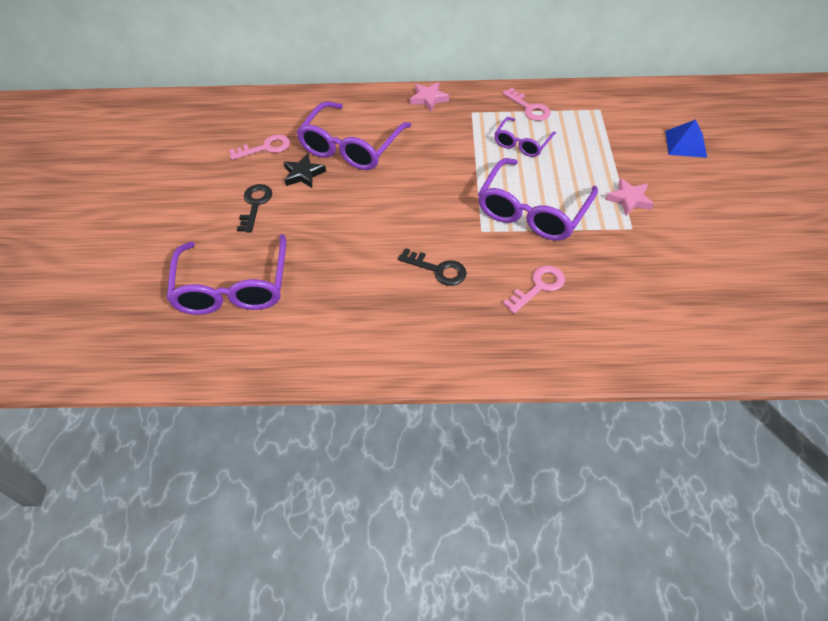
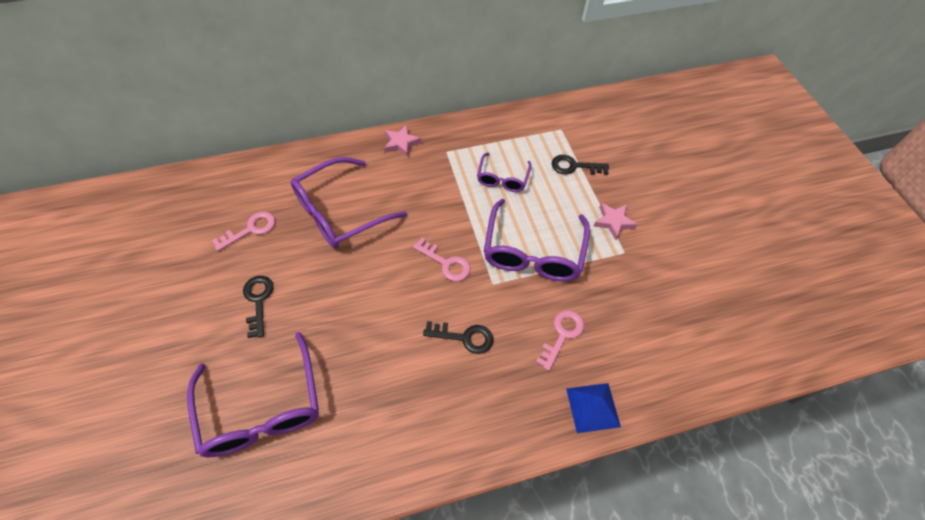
camera: 20 degrees left, 5 degrees up
black star [284,154,326,188] -> none
purple glasses [296,101,412,170] -> purple glasses turned 45 degrees clockwise [291,157,407,249]
pink key [502,88,551,121] -> pink key moved to [413,238,470,281]
blue pyramid [665,119,707,158] -> blue pyramid moved to [566,383,621,433]
none -> black key [552,155,609,174]

